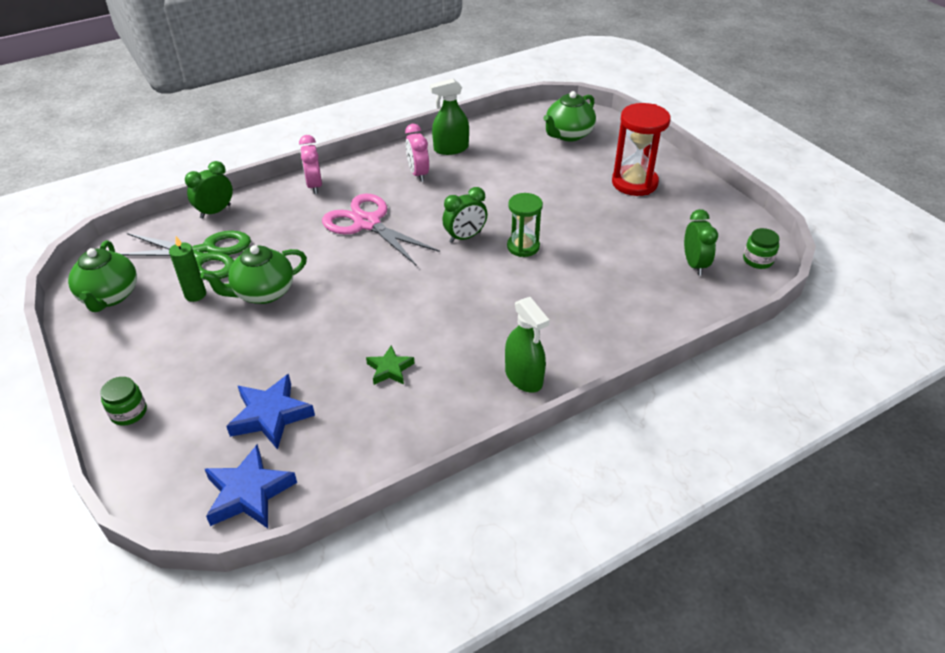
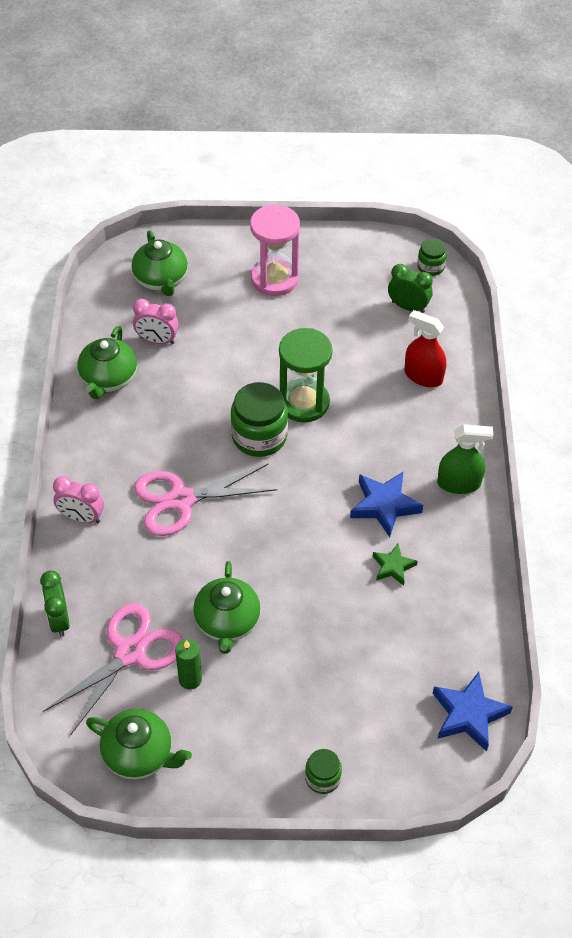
camera: 60 degrees left, 10 degrees up
green scissors [119,231,251,279] -> pink scissors [43,603,183,736]
blue star [226,374,315,450] -> blue star moved to [350,472,423,537]
pink clock [405,124,429,182] -> pink clock moved to [133,299,179,344]
green spray bottle [430,79,469,155] -> green teapot [77,326,137,399]
green clock [442,187,488,243] -> green jar [231,382,288,457]
green hourglass [507,193,543,257] -> green hourglass [279,328,333,422], size x1.54
red hourglass [612,103,671,196] -> pink hourglass [250,205,300,296]
none -> red spray bottle [405,310,446,387]

